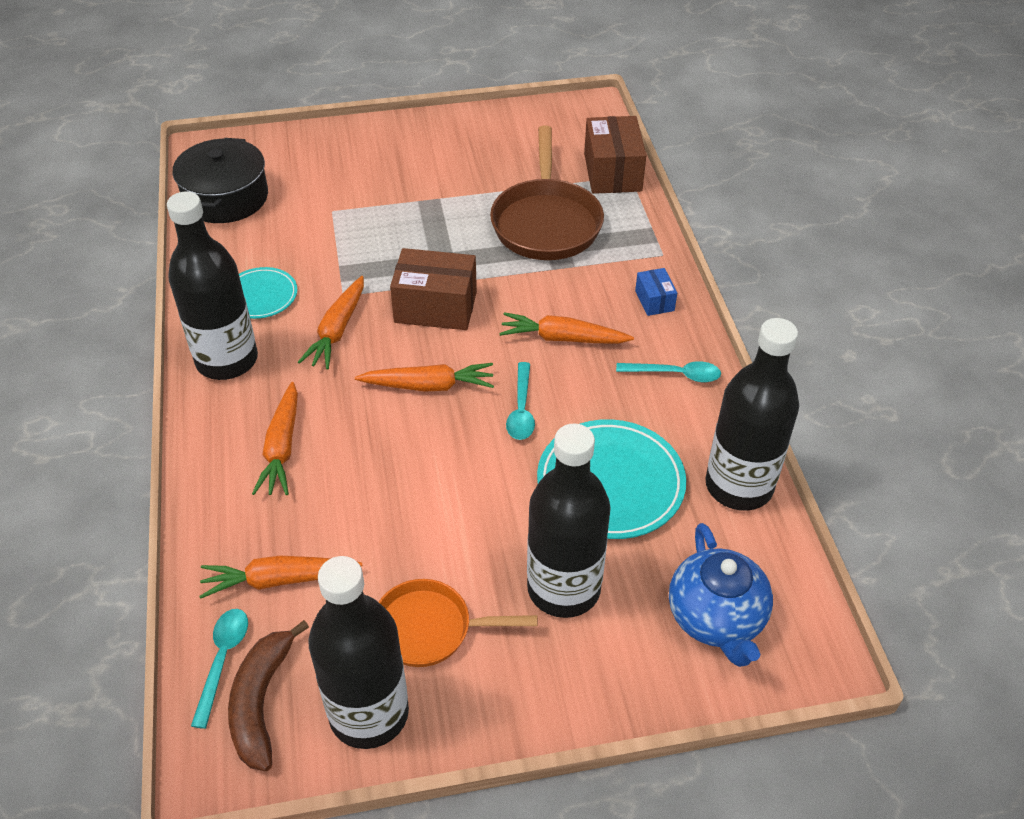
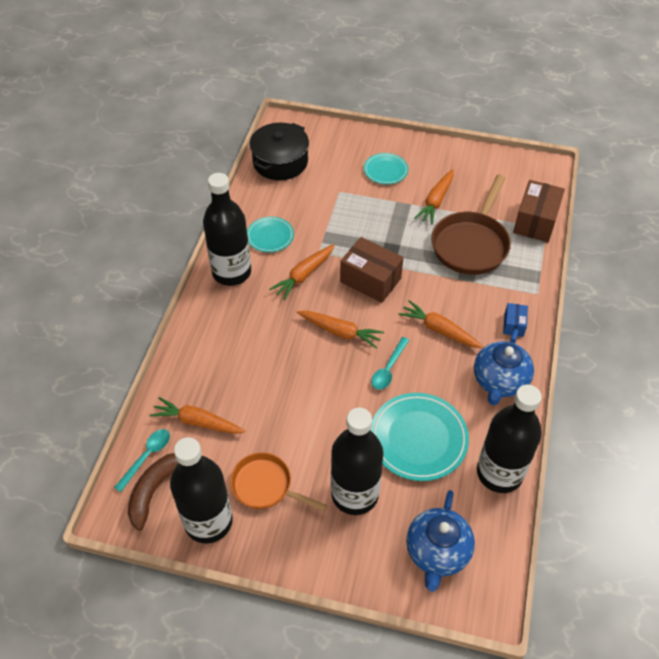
camera: 25 degrees right, 5 degrees up
orange carrot [252,382,298,495] -> orange carrot moved to [414,169,453,225]
turquoise spoon [616,361,721,382] -> blue teapot [474,329,534,405]
none -> turquoise plate [364,153,408,184]

